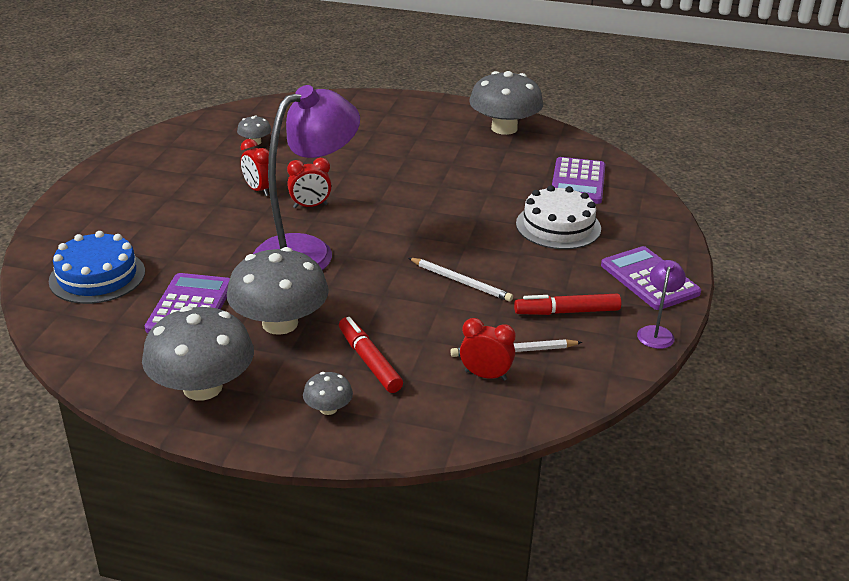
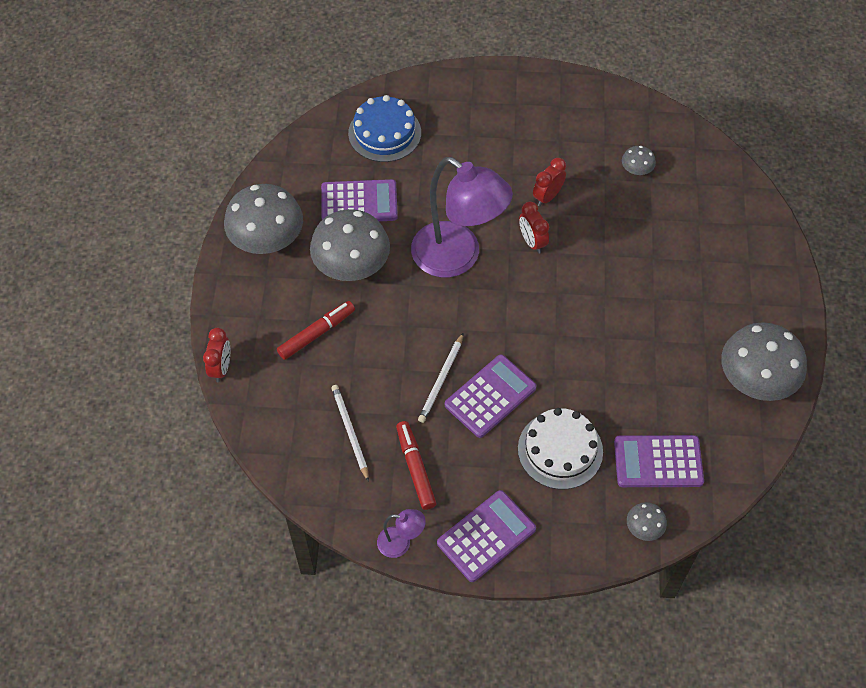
camera: 80 degrees right, 25 degrees up
grey mushroom [303,372,353,415] -> grey mushroom moved to [627,502,667,541]
red clock [460,318,516,381] -> red clock moved to [203,328,230,382]
none -> purple calculator [445,355,537,438]

